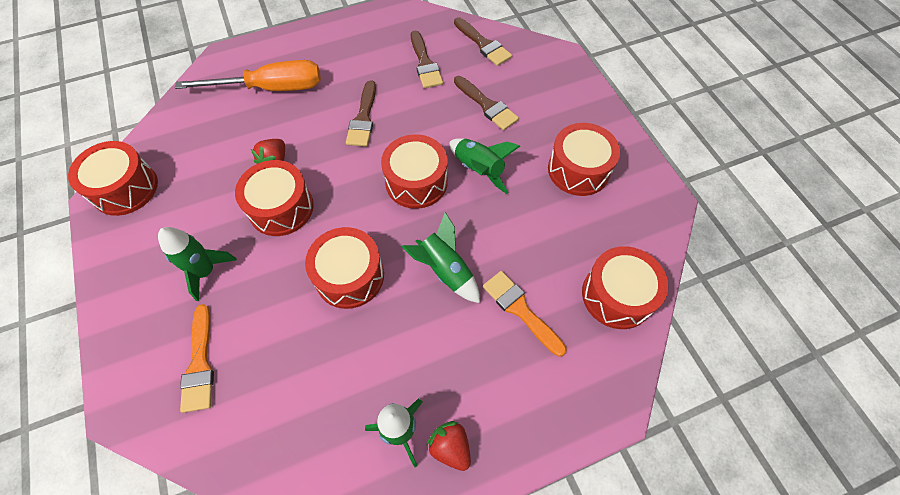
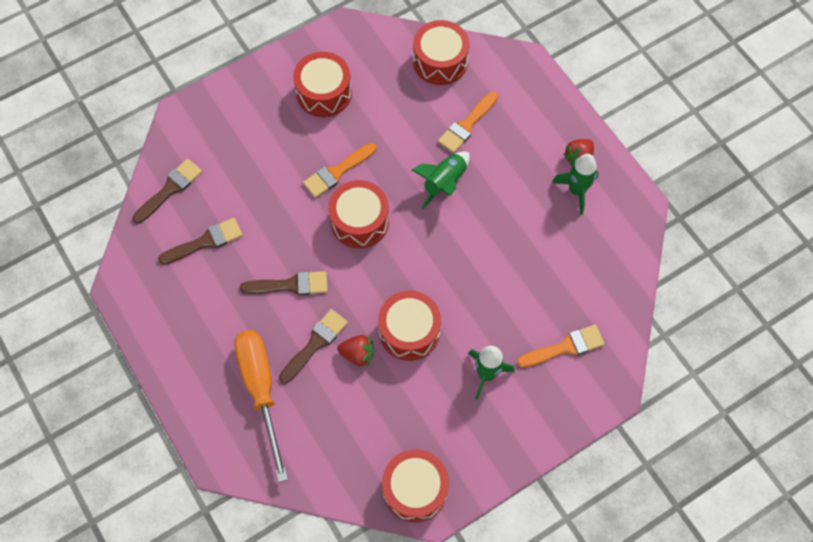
camera: 100 degrees left, 5 degrees up
red drum [305,227,384,309] -> none
green rocket [450,138,520,194] -> orange brush [303,143,377,198]
brown brush [454,76,519,130] -> brown brush moved to [279,309,348,384]

